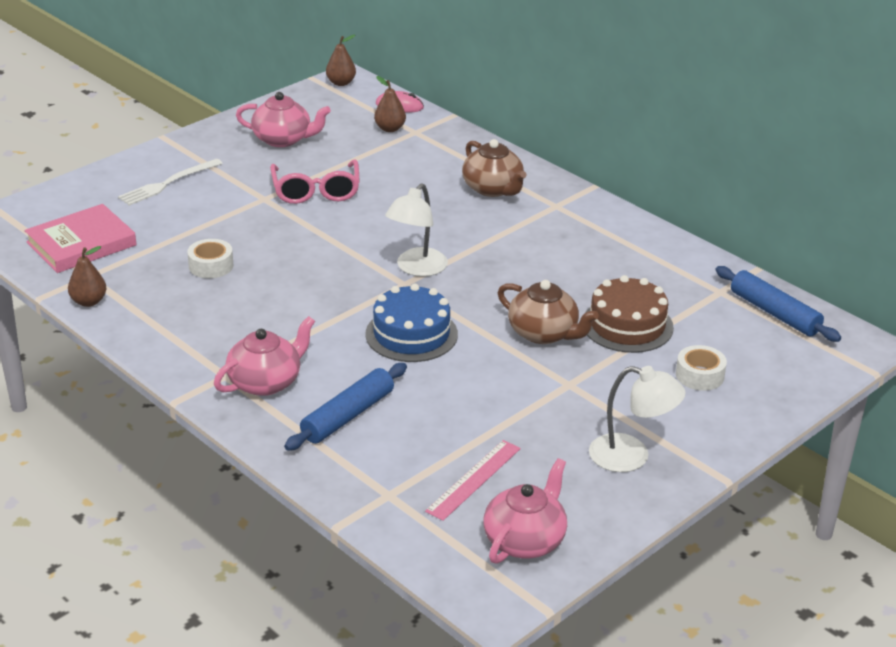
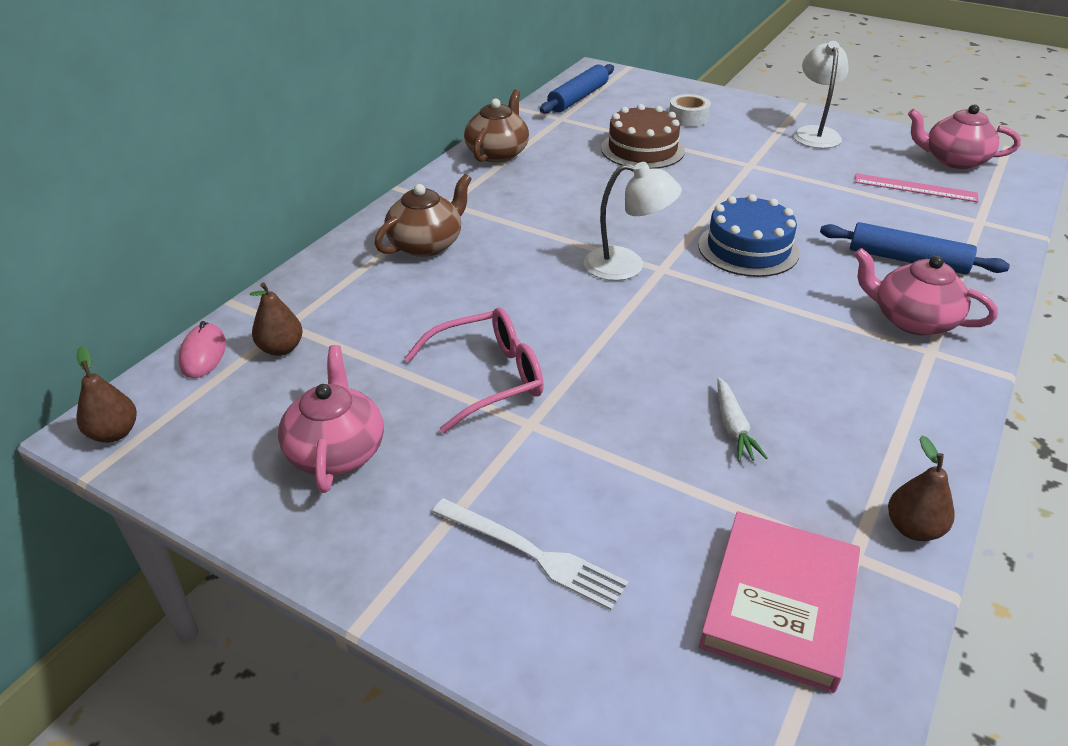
camera: 105 degrees left, 5 degrees up
pink book [24,204,137,273] -> pink book turned 75 degrees clockwise [699,511,860,693]
white tape [187,239,233,278] -> white carrot [717,377,768,462]
brown teapot [498,280,599,344] -> brown teapot moved to [464,90,529,163]

